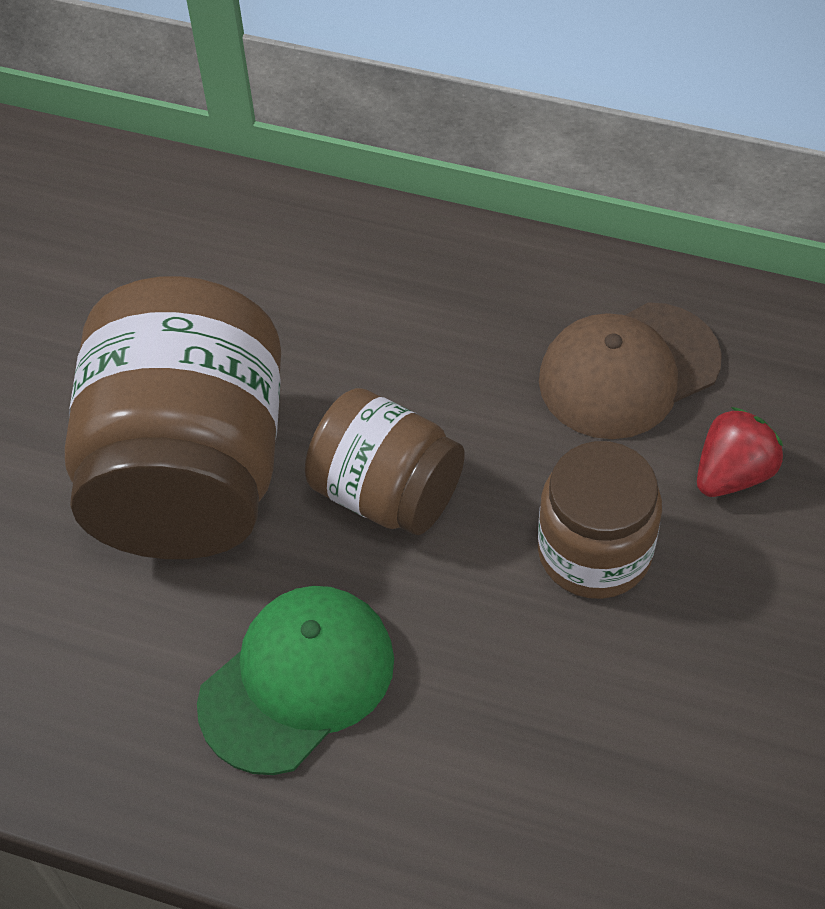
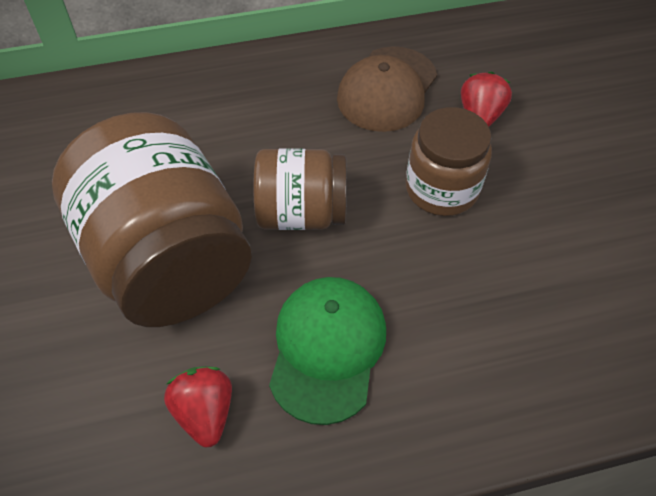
camera: 35 degrees left, 0 degrees up
none -> red strawberry [164,366,232,447]

